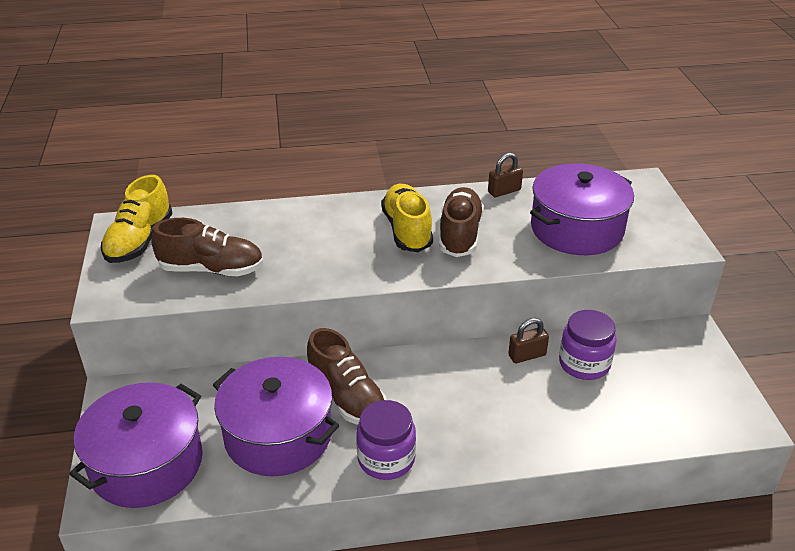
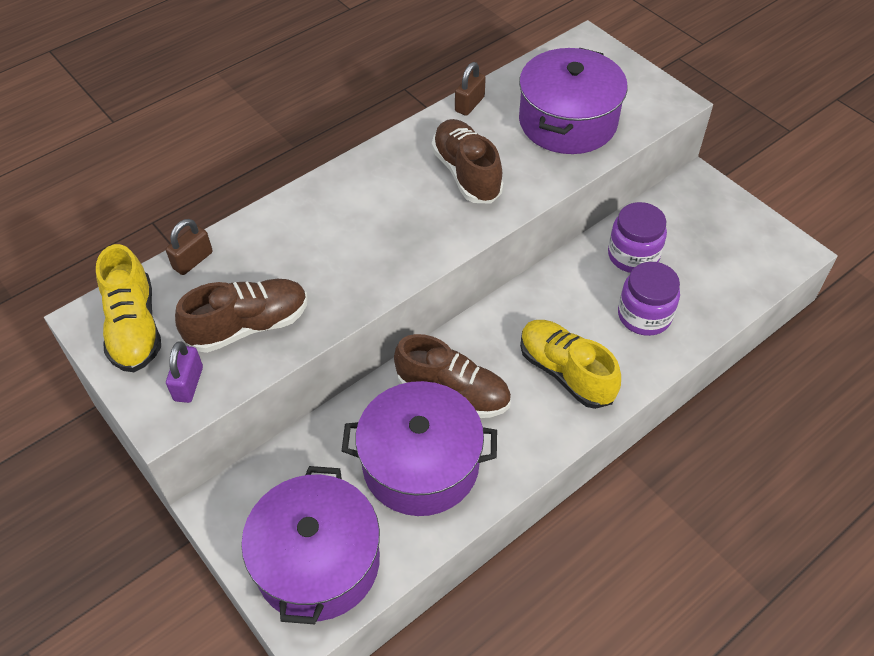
camera: 30 degrees left, 15 degrees up
purple jar [356,400,416,480] -> purple jar moved to [618,262,680,336]
yellow shoe [381,184,433,252] -> yellow shoe moved to [520,320,621,409]
brown padlock [508,318,549,363] -> brown padlock moved to [166,219,213,275]
none -> purple padlock [166,341,203,403]

